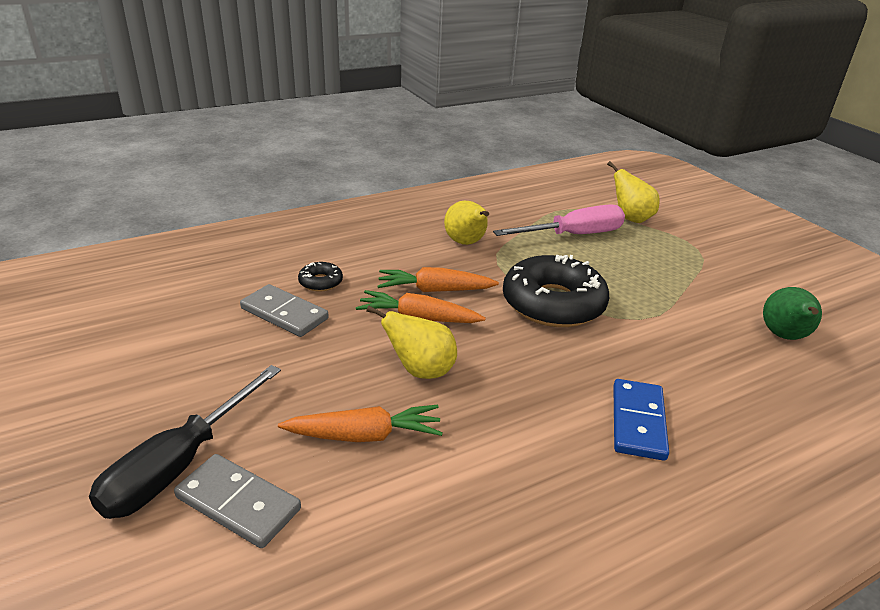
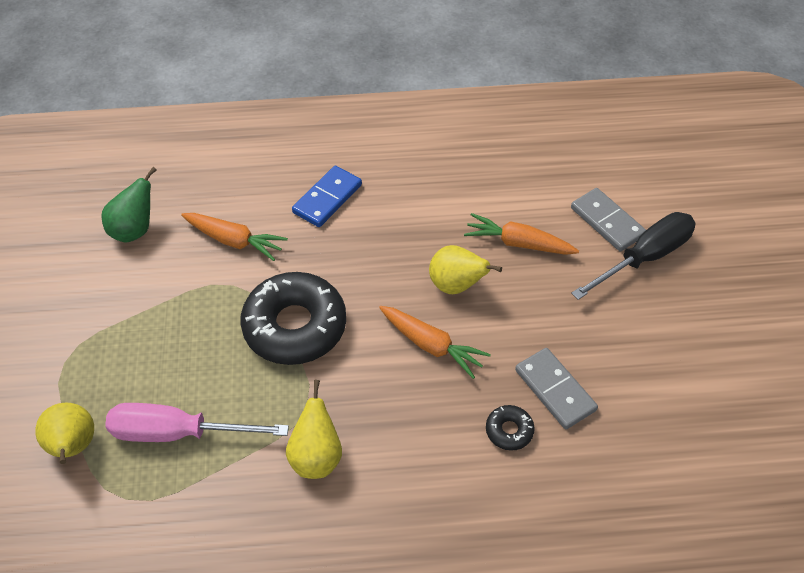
camera: 155 degrees left, 20 degrees up
orange carrot [377,267,499,292] -> orange carrot moved to [181,213,288,261]

